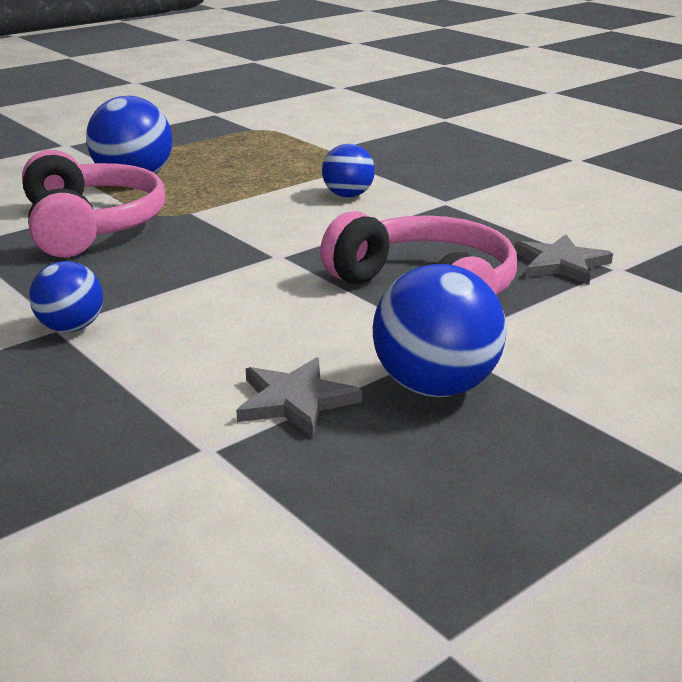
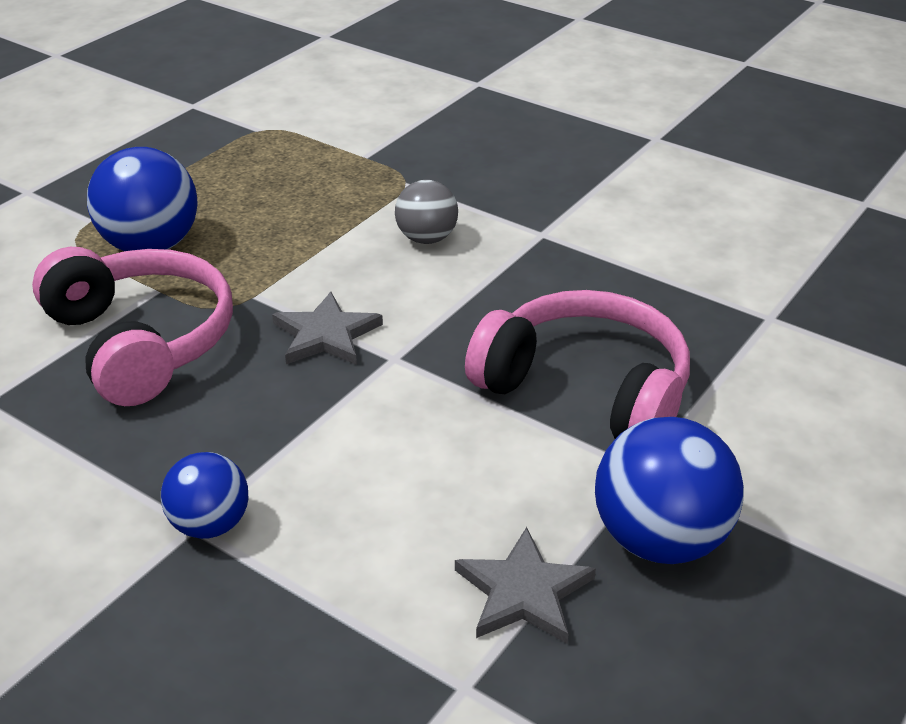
camera: 15 degrees left, 10 degrees up
blue ball [322,144,375,198] -> grey ball [395,180,458,244]
grey star [514,234,613,285] -> grey star moved to [272,292,383,365]

